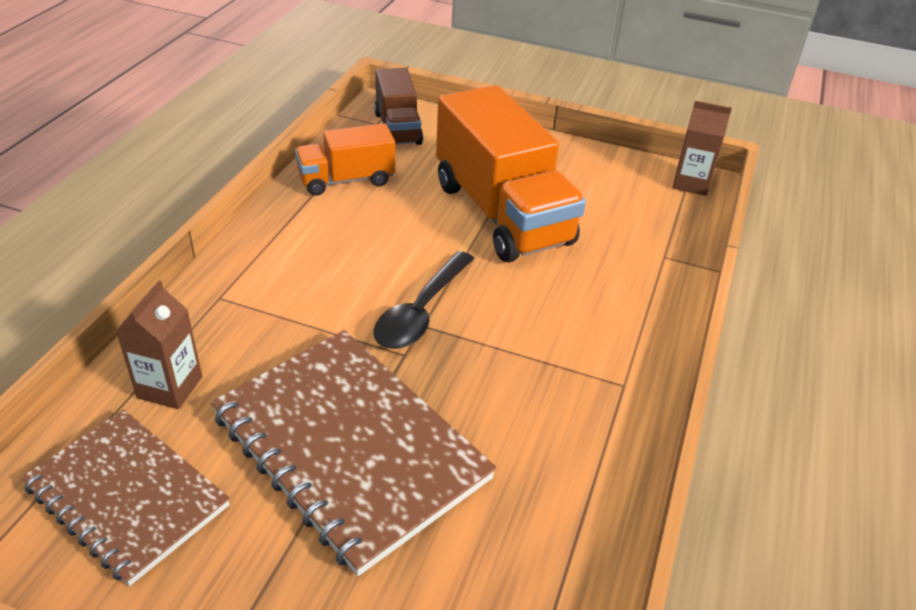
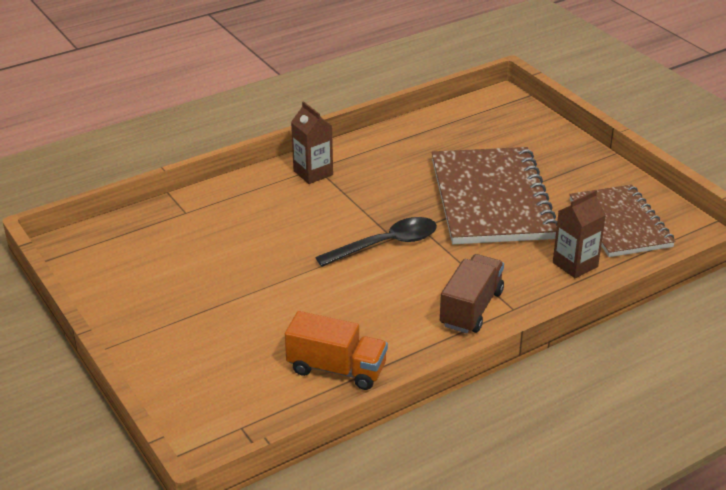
camera: 140 degrees left, 5 degrees down
brown truck [374,68,423,145] -> brown truck moved to [440,254,504,333]
orange truck [436,85,586,262] -> none
brown carton [672,101,732,196] -> brown carton moved to [291,101,333,184]

